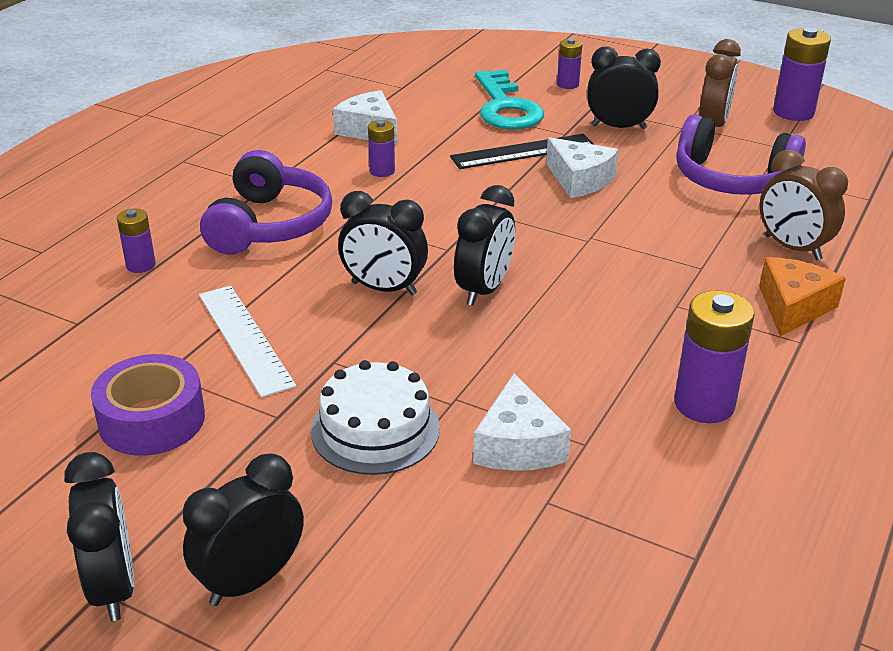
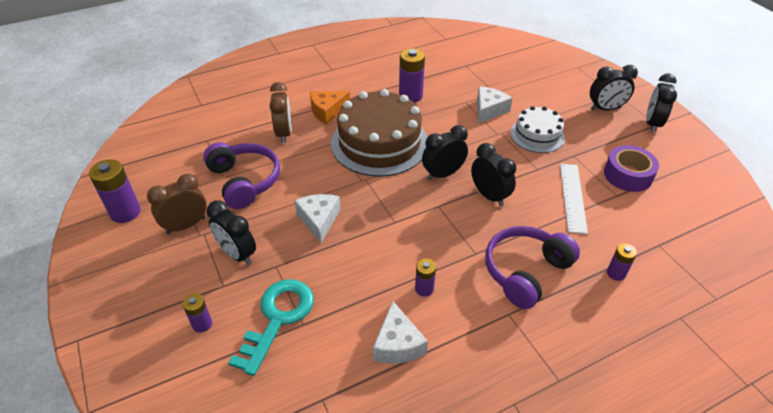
camera: 145 degrees left, 10 degrees up
black ruler [450,134,594,169] -> none
none -> brown cake [331,89,427,177]

